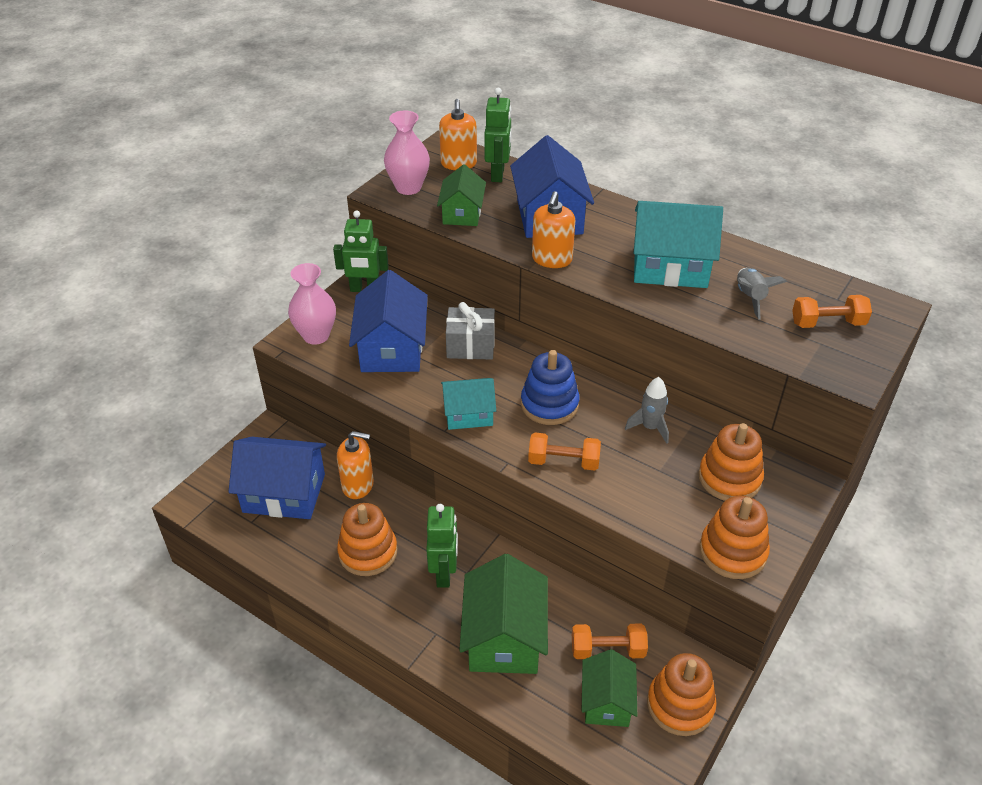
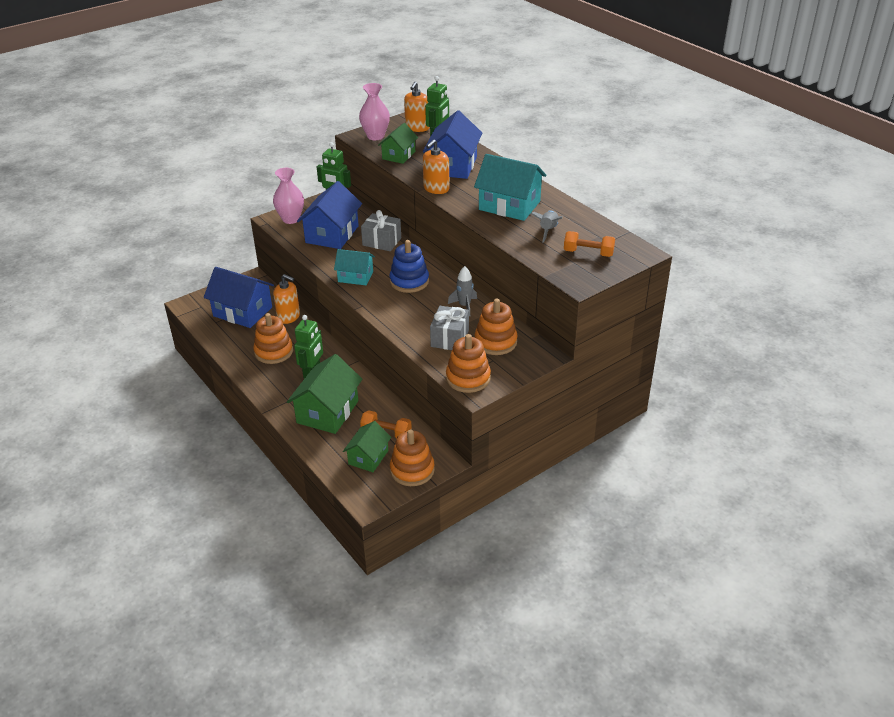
camera: 20 degrees right, 5 degrees down
orange dumbbell [528,433,601,470] -> none
none -> grey gift [430,306,469,350]

